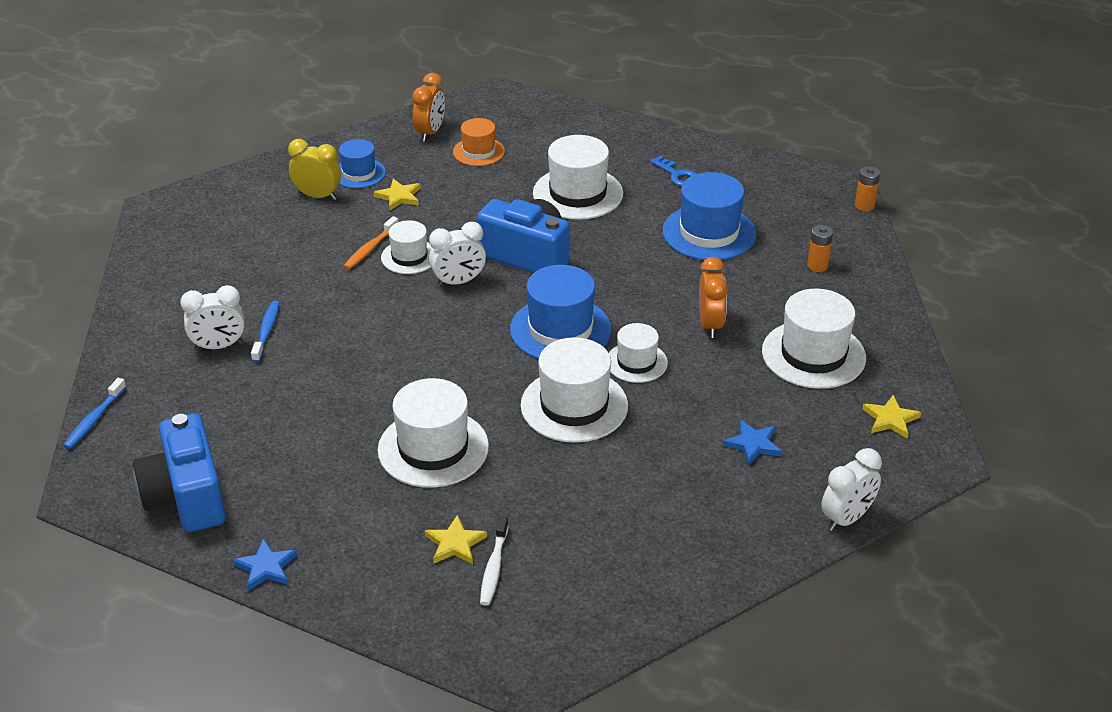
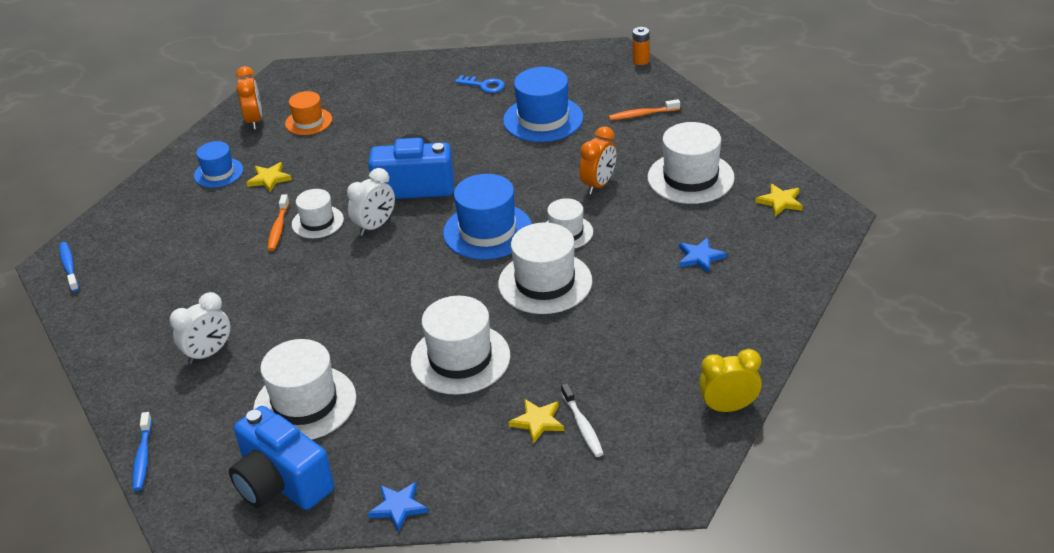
camera: 25 degrees left, 0 degrees up
blue toothbrush [251,301,279,362] -> blue toothbrush moved to [59,242,79,292]
yellow clock [288,139,341,200] -> yellow clock moved to [699,349,762,412]
white hat [533,135,623,220] -> white hat moved to [253,339,356,440]
orange clock [699,257,728,338] -> orange clock turned 60 degrees clockwise [579,126,617,195]
orange battery [807,225,833,272] -> orange toothbrush [609,99,680,120]
white clock [821,448,882,531] -> none

